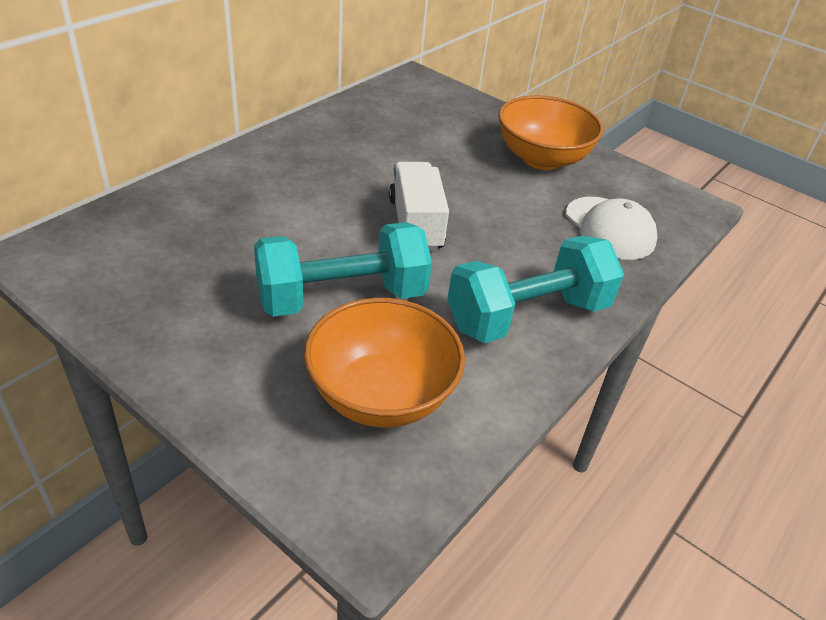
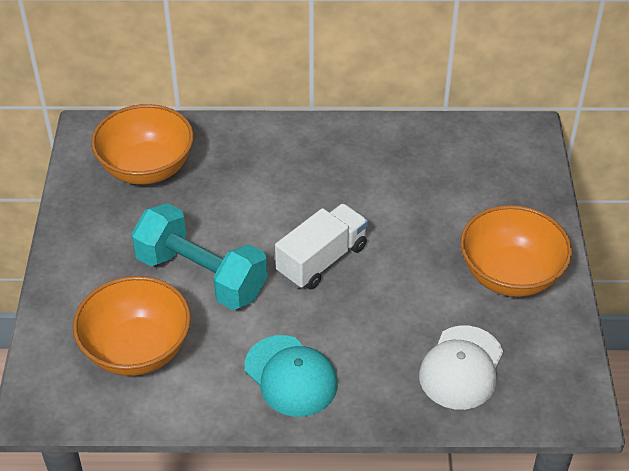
camera: 55 degrees right, 5 degrees up
turquoise dumbbell [447,236,624,343] -> turquoise cap [244,335,338,417]
none -> orange bowl [91,104,194,185]

